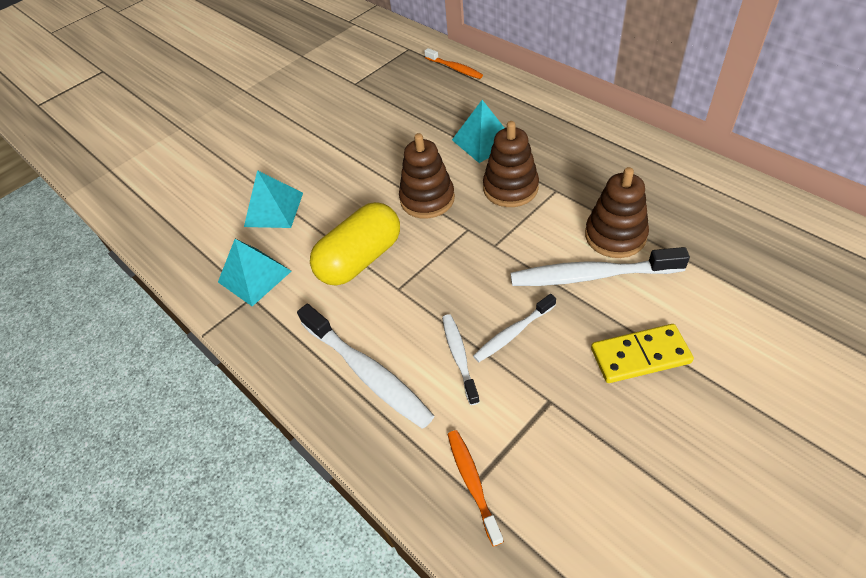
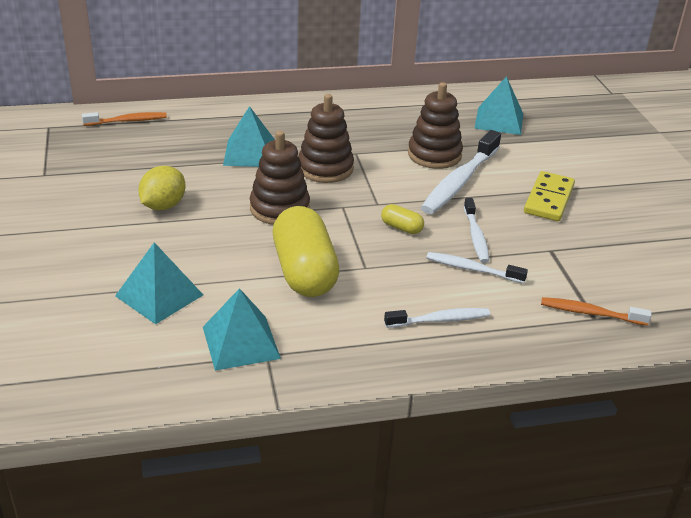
camera: 65 degrees left, 15 degrees down
white toothbrush [297,304,434,429] -> white toothbrush [384,308,490,328], size x0.57
none -> yellow lemon [138,166,185,210]
none -> yellow capsule [381,204,424,234]
none -> turquoise pyramid [474,76,523,135]

